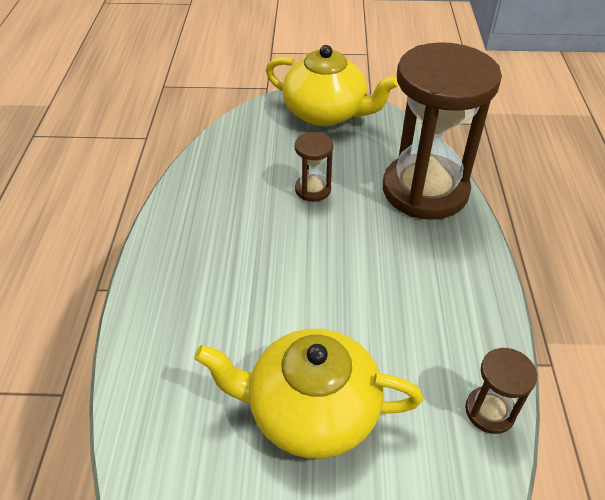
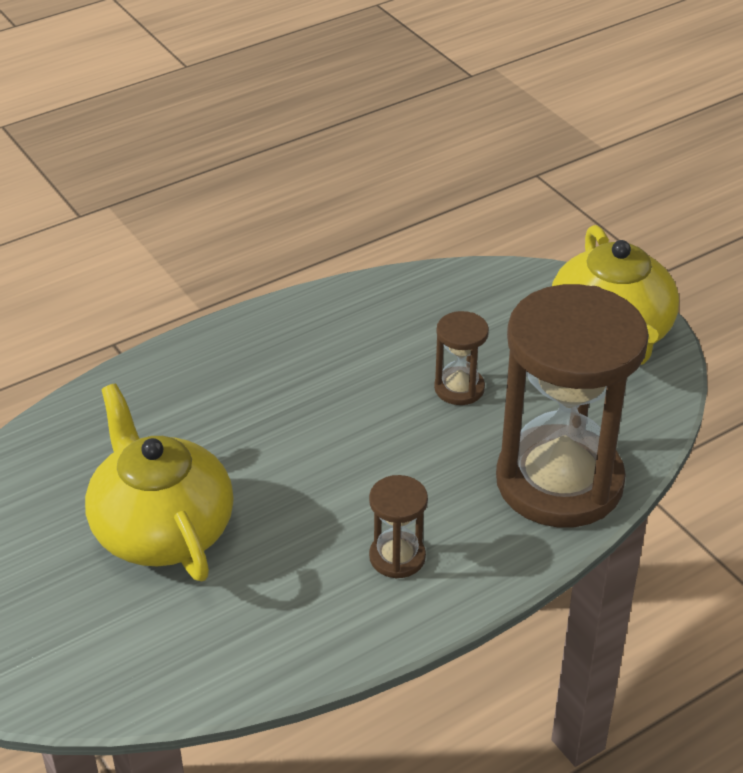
camera: 55 degrees right, 5 degrees down
brown hourglass [465,348,537,434] -> brown hourglass moved to [369,475,428,578]

